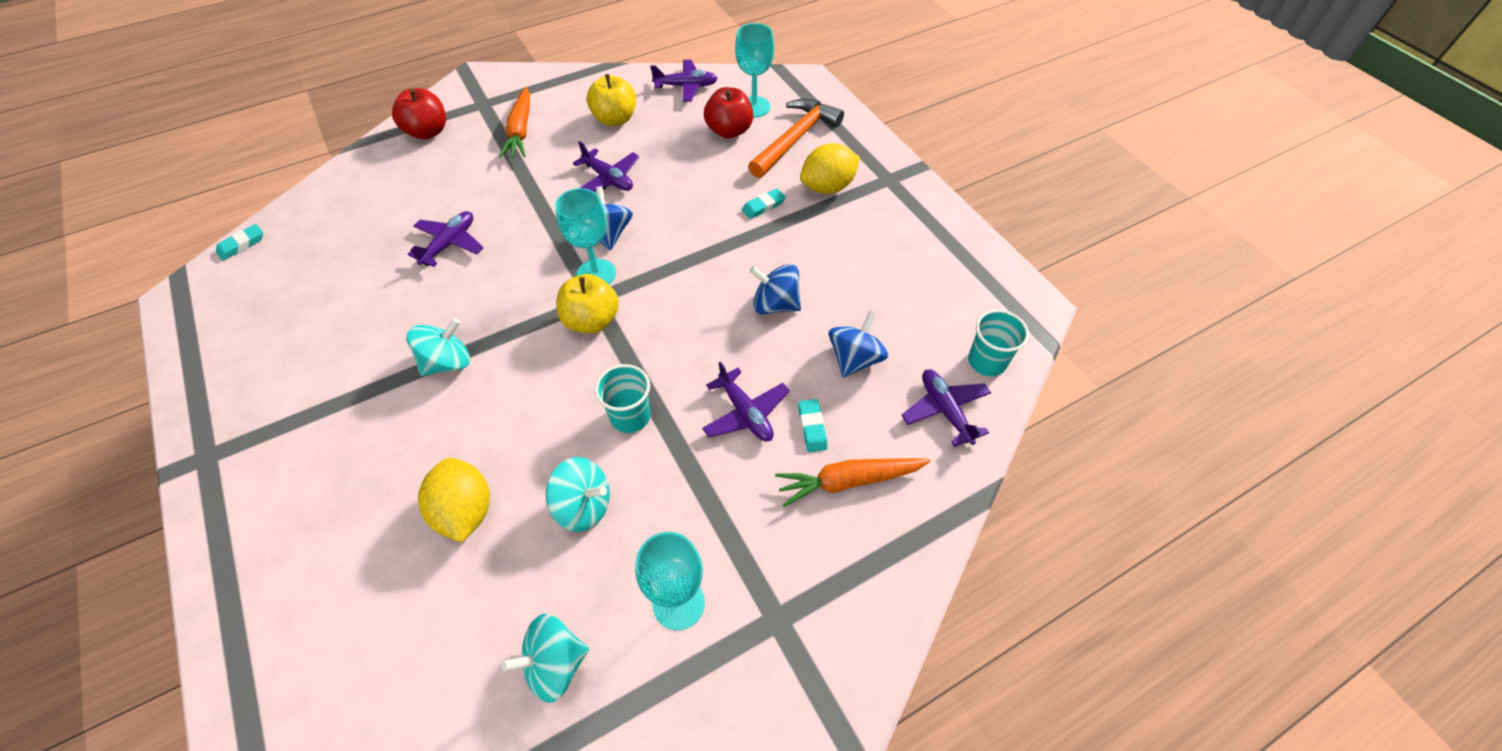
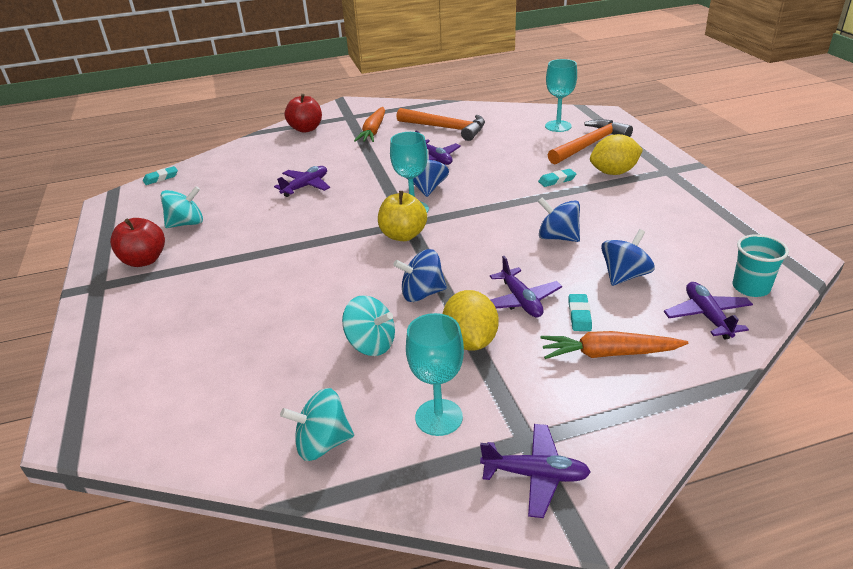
camera: 15 degrees right, 20 degrees down
turquoise spinning top [406,318,470,376] -> turquoise spinning top moved to [161,186,203,228]
yellow lemon [418,458,490,543] -> yellow lemon moved to [442,290,498,351]
yellow apple [587,74,636,126] -> orange hammer [396,108,485,141]
turquoise cup [595,364,651,433] -> blue spinning top [393,249,447,302]
purple plane [650,60,718,102] -> purple plane moved to [480,424,591,518]
red apple [704,87,753,139] -> red apple moved to [110,218,165,267]

